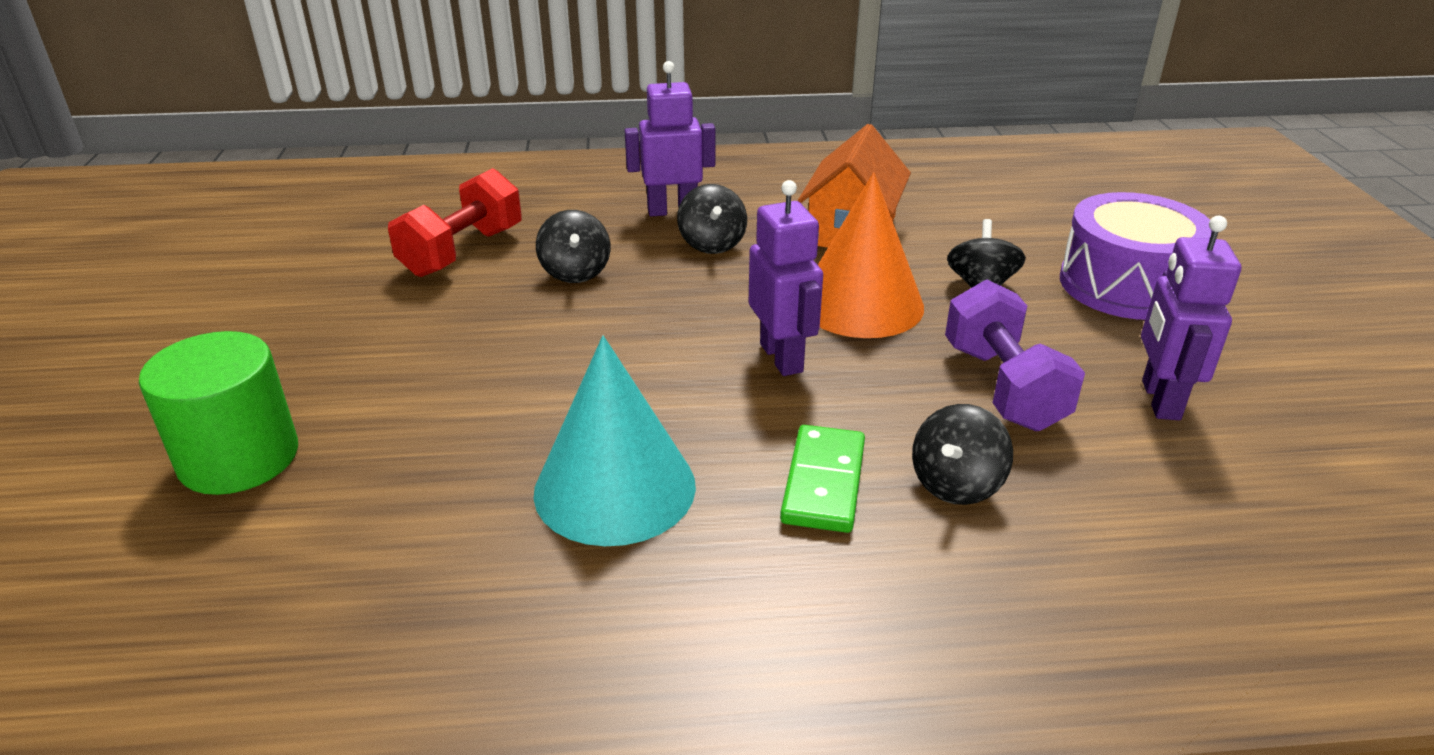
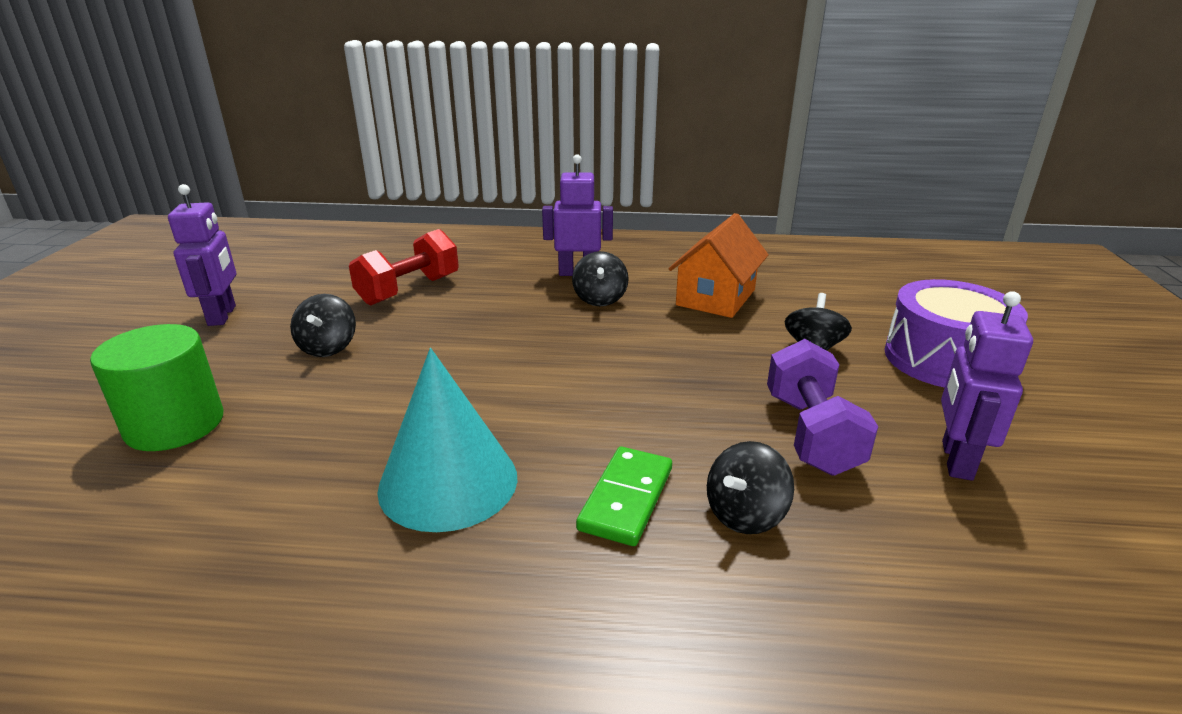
camera: 10 degrees right, 5 degrees down
black spinning top [536,210,611,283] -> black spinning top moved to [290,294,356,357]
purple robot [749,180,823,376] -> purple robot moved to [168,184,236,326]
orange cone [818,172,924,338] -> none

